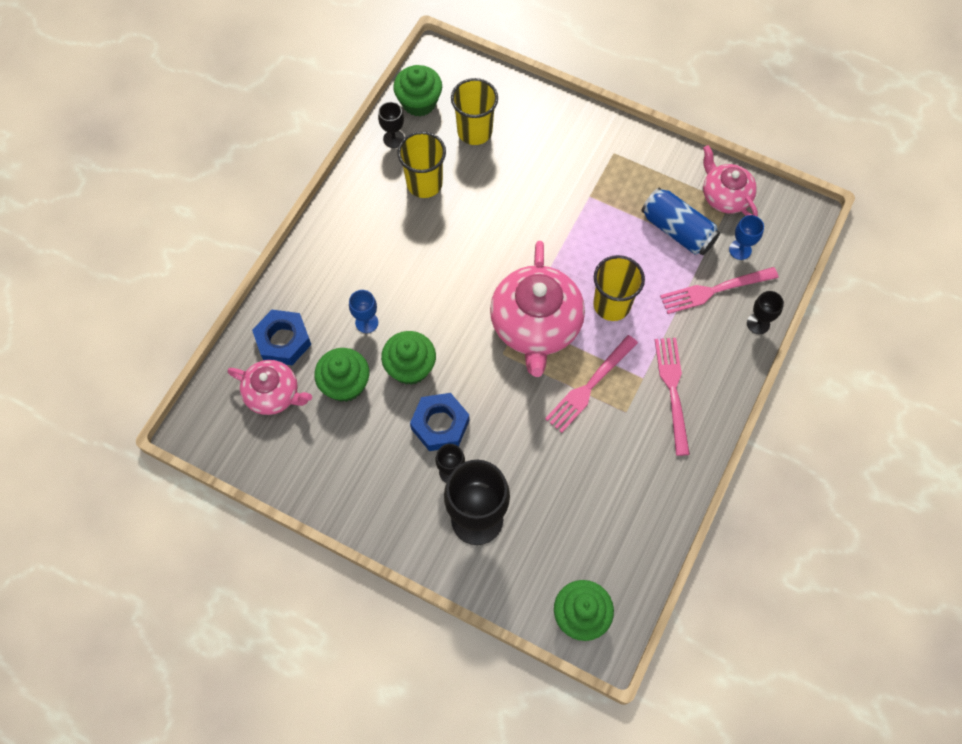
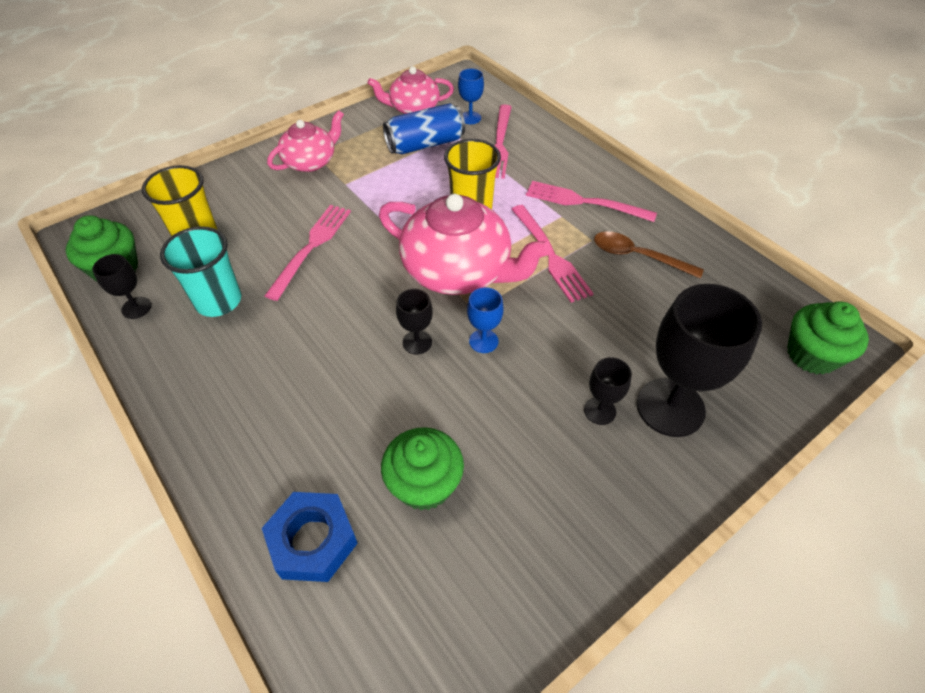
camera: 65 degrees left, 15 degrees down
pink teapot [228,360,312,415] -> pink teapot moved to [267,110,344,172]
blue goblet [349,290,378,333] -> blue goblet moved to [467,287,503,353]
green cupcake [381,331,436,385] -> none
yellow cup [397,131,446,198] -> turquoise cup [160,226,241,317]
blue nut [410,393,469,451] -> none
black goblet [747,291,784,334] -> black goblet moved to [396,289,433,354]
none -> pink fork [265,205,351,301]
none -> brown spoon [594,231,704,279]

